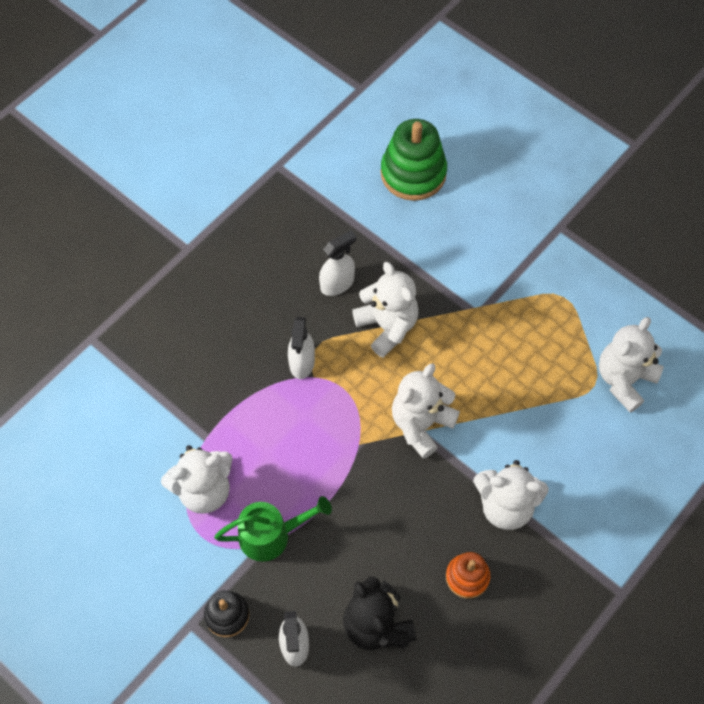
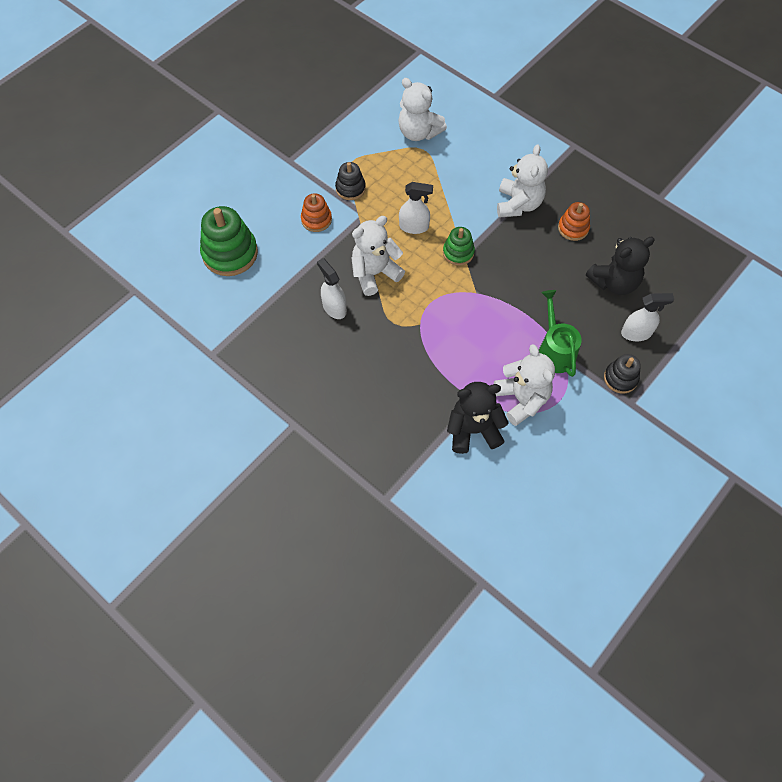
camera: 90 degrees left, 0 degrees up
white spray bottle [288,317,315,379] -> white spray bottle moved to [399,182,433,234]
white teddy bear [392,363,460,459] -> green stacking toy [443,227,475,266]
none -> orange stacking toy [301,193,332,232]
none -> black stacking toy [335,162,366,200]
none -> black teddy bear [447,382,509,454]

